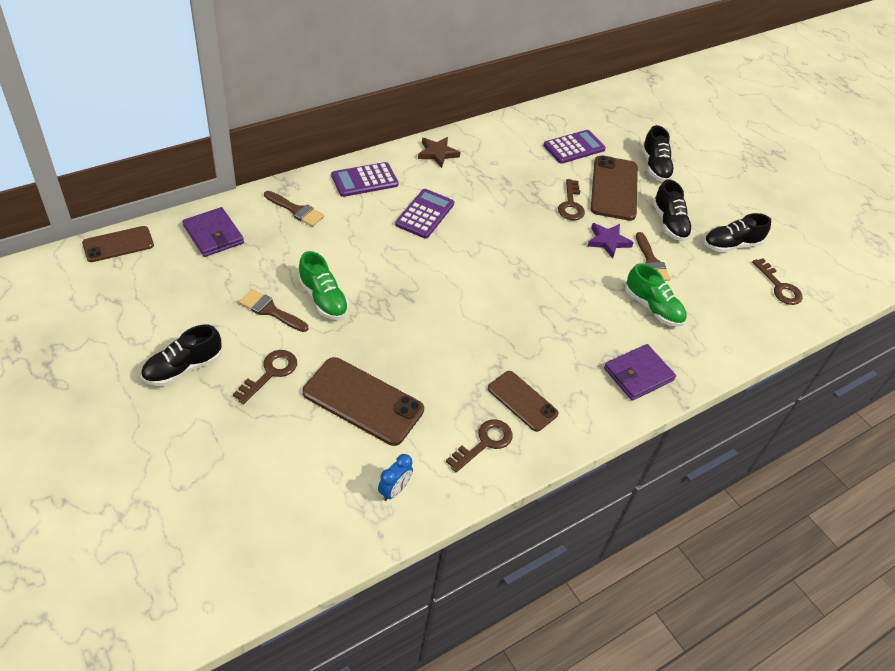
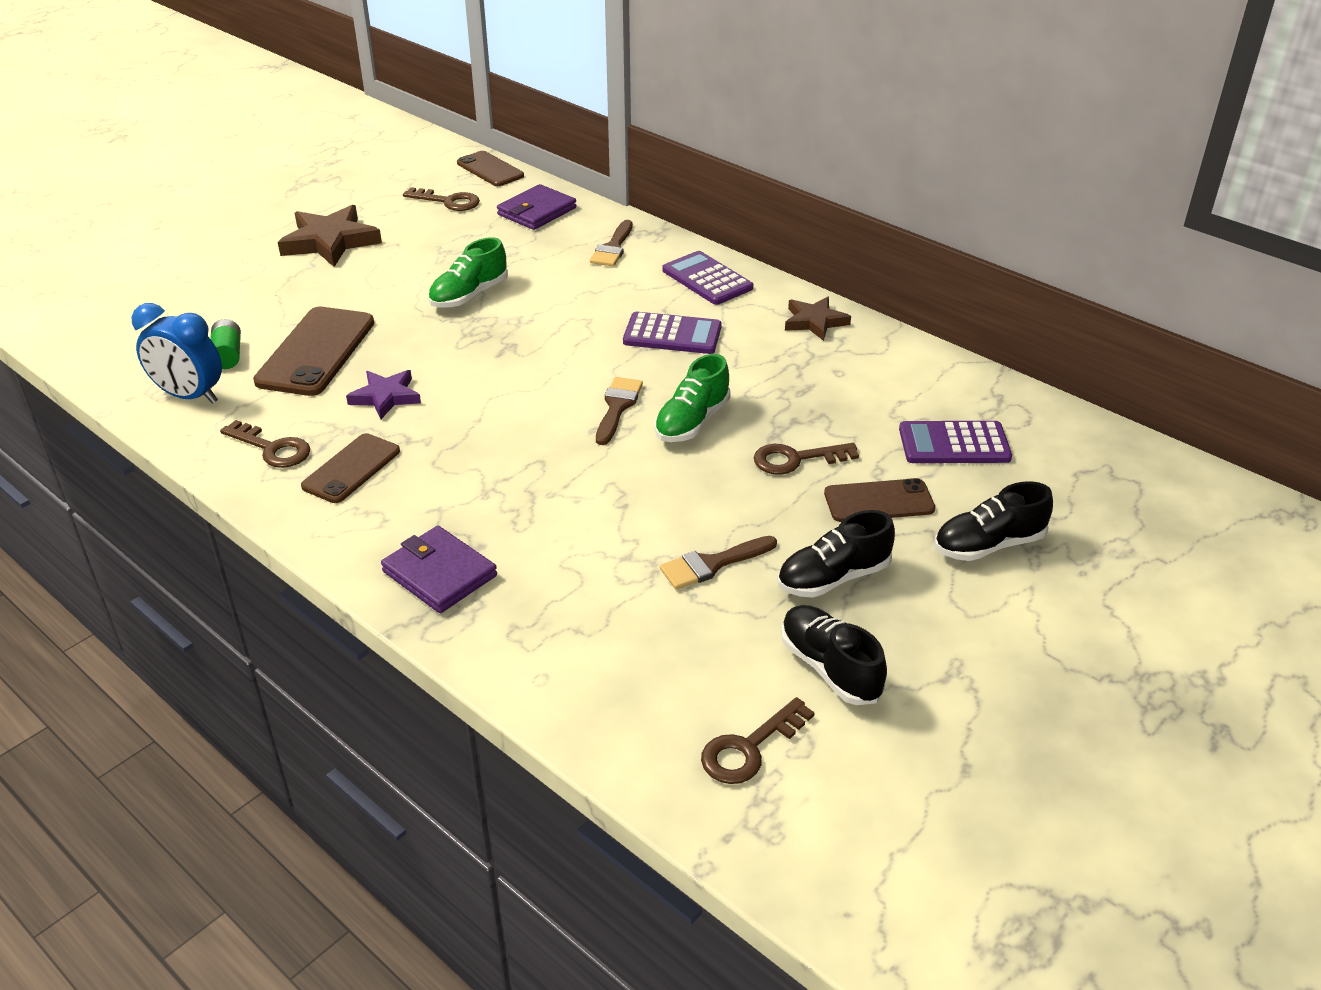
camera: 80 degrees right, 10 degrees down
black shoe [141,325,222,386] -> brown star [278,205,382,267]
brown key [233,350,297,404] -> brown key moved to [403,187,480,211]
brown brush [239,289,308,332] -> brown brush moved to [596,377,643,445]
blue clock [378,454,413,501] -> blue clock [132,303,222,404], size x1.73
purple calculator [543,130,606,164] -> purple calculator turned 135 degrees clockwise [899,421,1012,463]
purple star [587,223,634,259] -> purple star moved to [346,370,421,419]
brown phone [591,155,638,221] -> brown phone [824,478,935,522], size x0.63
green shoe [625,263,687,327] -> green shoe moved to [654,354,731,442]
none -> green battery [210,319,241,369]

